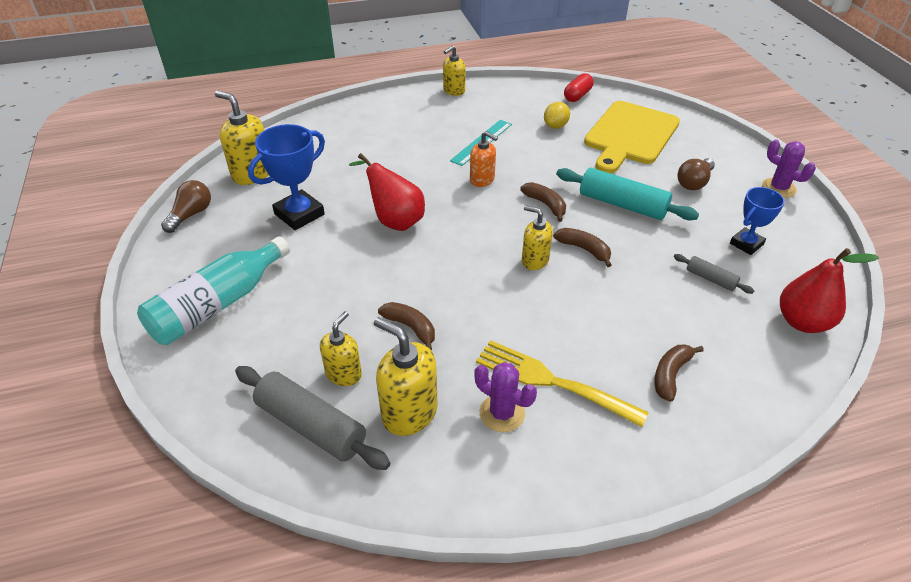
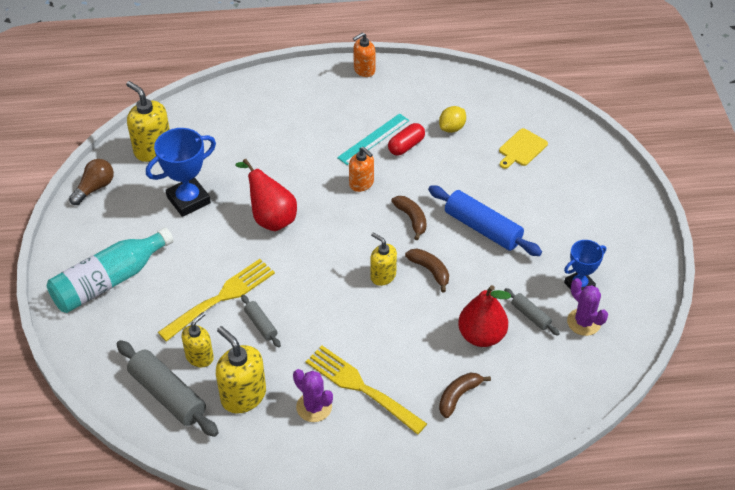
camera: 10 degrees right, 5 degrees up
brown banana [378,302,435,351] -> grey rolling pin [241,295,281,347]
yellow soap dispenser [443,46,466,96] -> orange soap dispenser [353,32,376,77]
turquoise rolling pin [556,168,699,220] -> blue rolling pin [428,185,542,256]
red capsule [564,73,594,102] -> red capsule moved to [388,123,425,156]
yellow cutting board [584,101,680,173] -> yellow cutting board [499,128,548,169], size x0.47
brown light bulb [677,158,715,190] -> none
purple cactus [762,139,816,198] -> purple cactus moved to [567,278,608,336]
red pear [780,248,879,333] -> red pear moved to [458,285,511,347]
none -> yellow fork [158,259,275,342]

